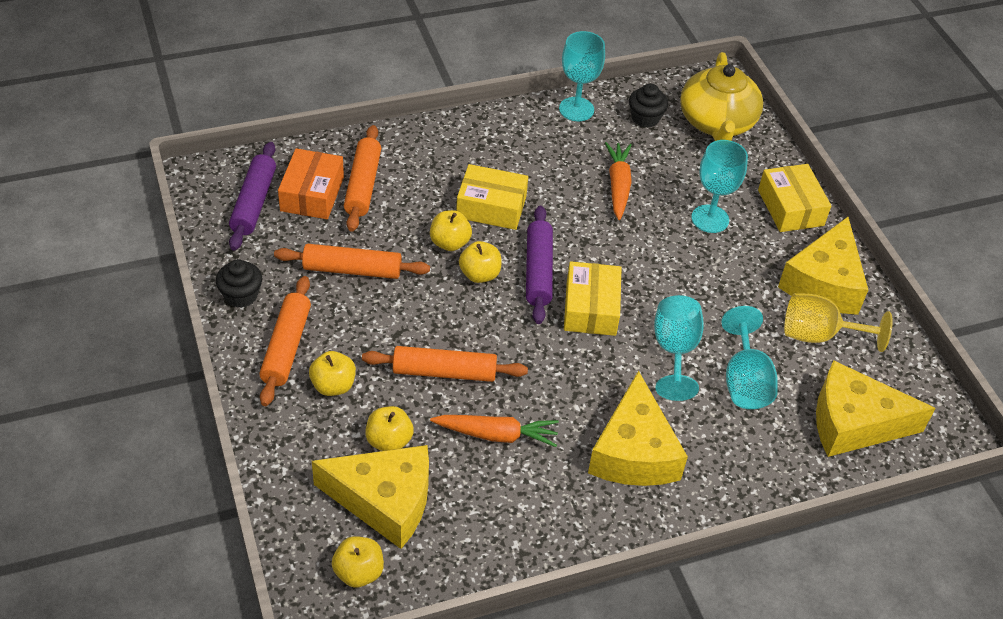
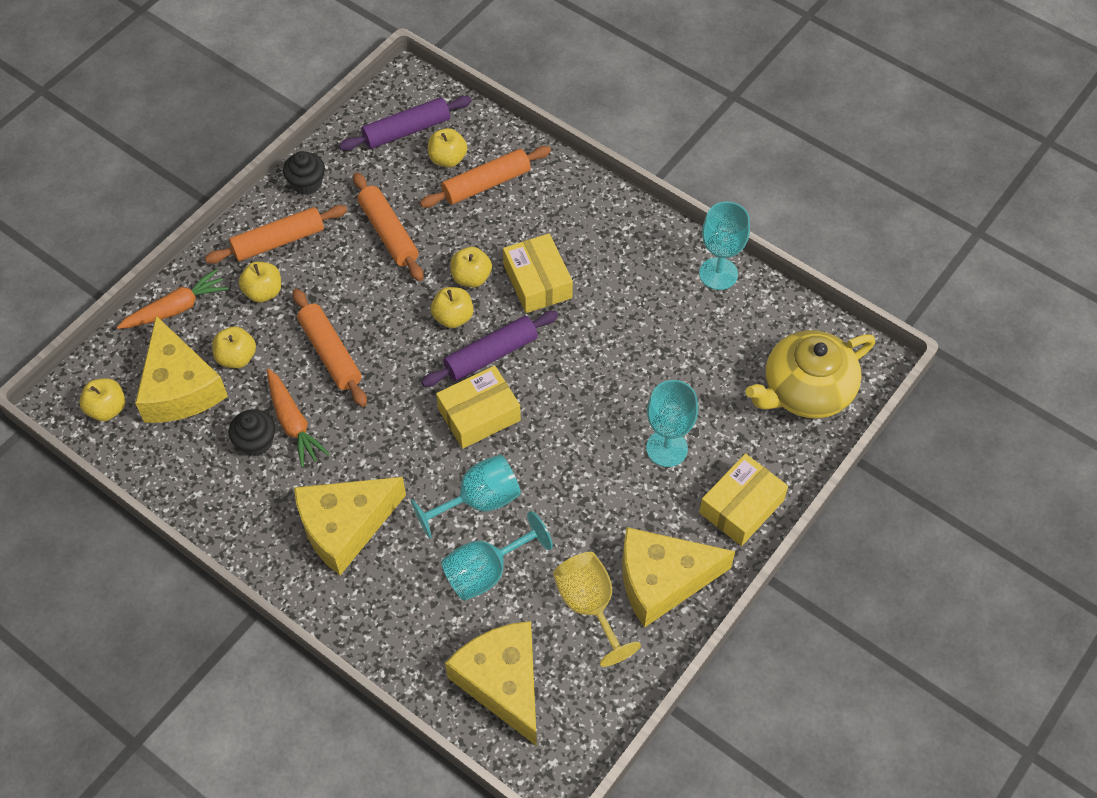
camera: 60 degrees right, 10 degrees up
orange box [278,148,344,219] -> yellow apple [428,128,467,167]
orange carrot [605,142,632,220] -> orange carrot moved to [117,269,229,329]
black cupcake [629,84,668,128] -> black cupcake moved to [229,409,275,456]

